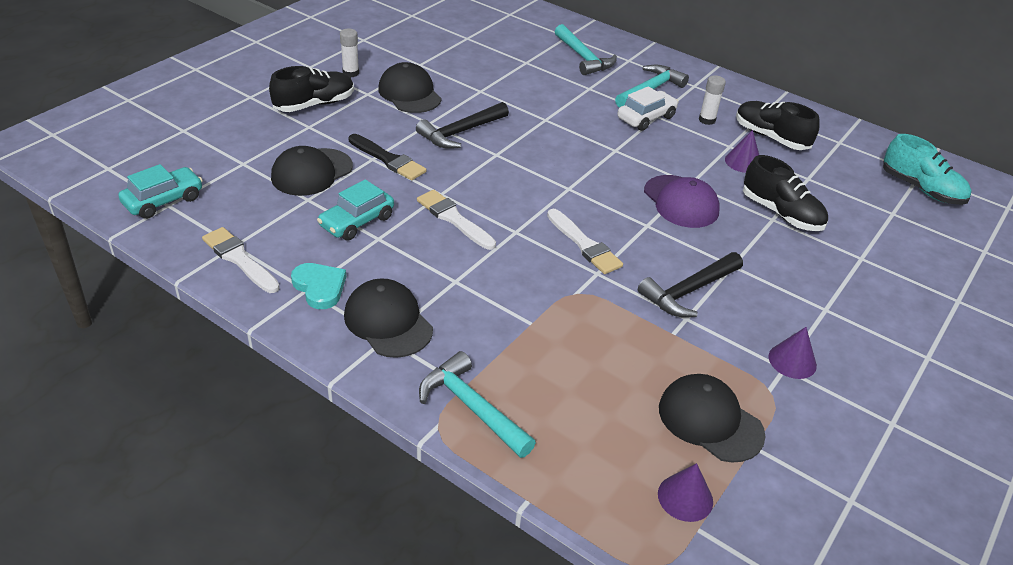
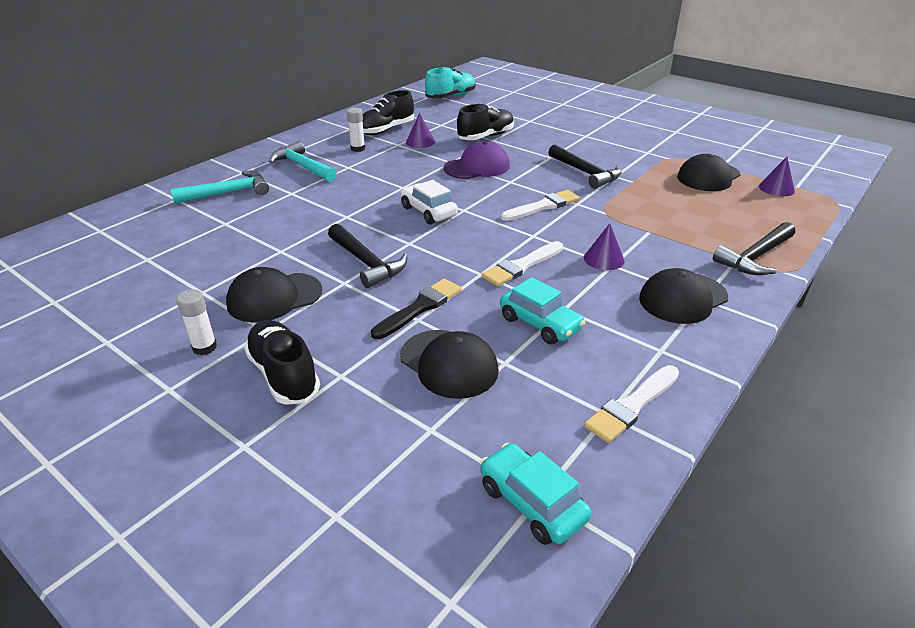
camera: 85 degrees left, 5 degrees down
turquoise heart [291,263,346,309] -> none
turquoise hammer [419,351,536,458] -> black hammer [713,222,795,275]
white car [617,86,678,131] -> white car moved to [401,180,458,224]
purple cone [768,327,817,379] -> purple cone moved to [584,223,625,270]

